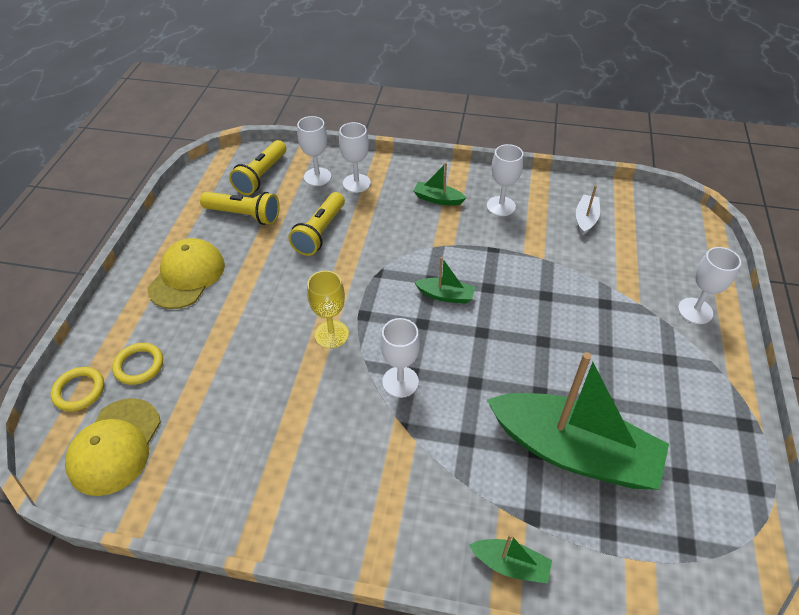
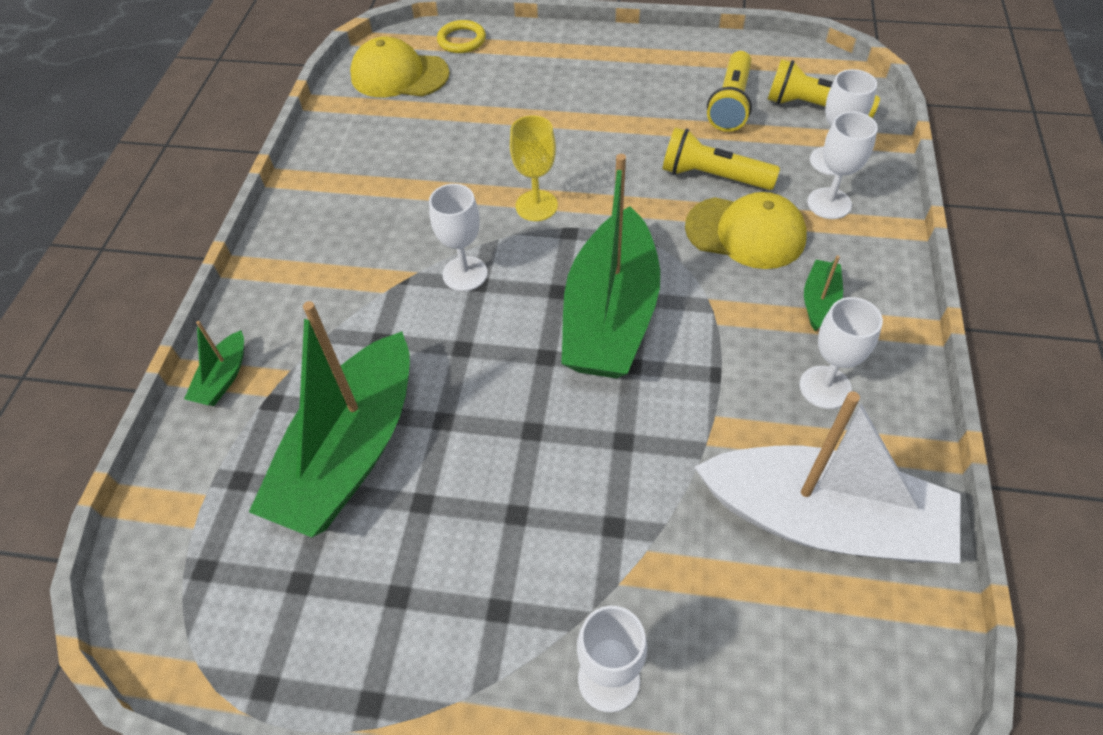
camera: 90 degrees right, 5 degrees up
yellow ring [112,343,163,385] -> none
yellow cap [147,238,225,309] -> yellow cap moved to [685,192,807,269]
green boat [414,257,475,304] -> green boat [561,154,660,378], size x2.41
white boat [576,185,600,236] -> white boat [694,391,960,563], size x2.41

